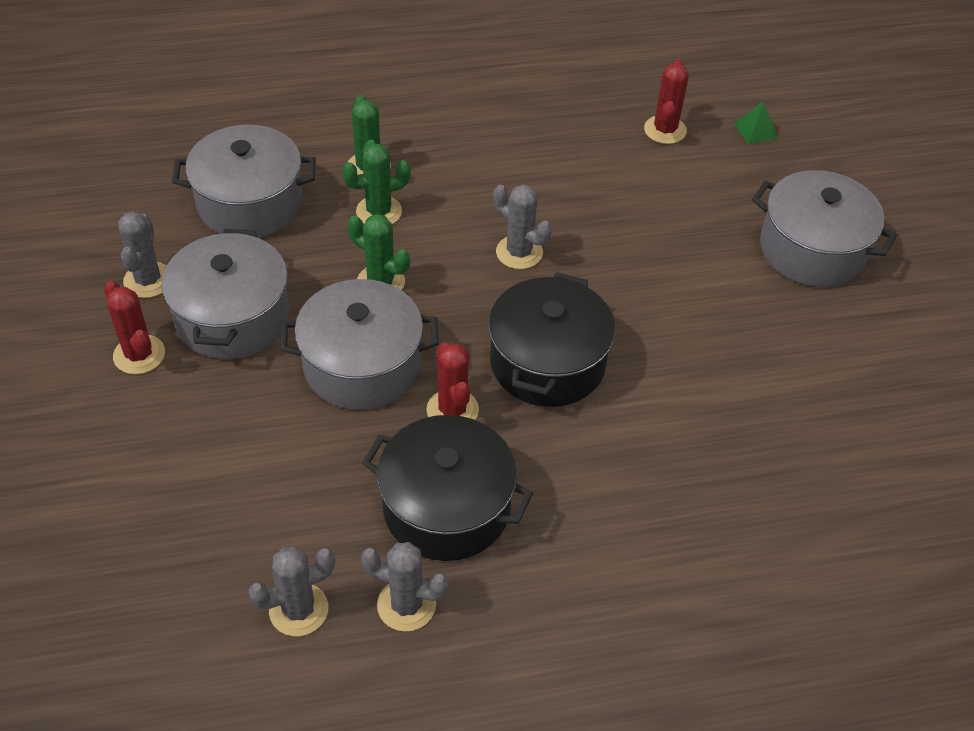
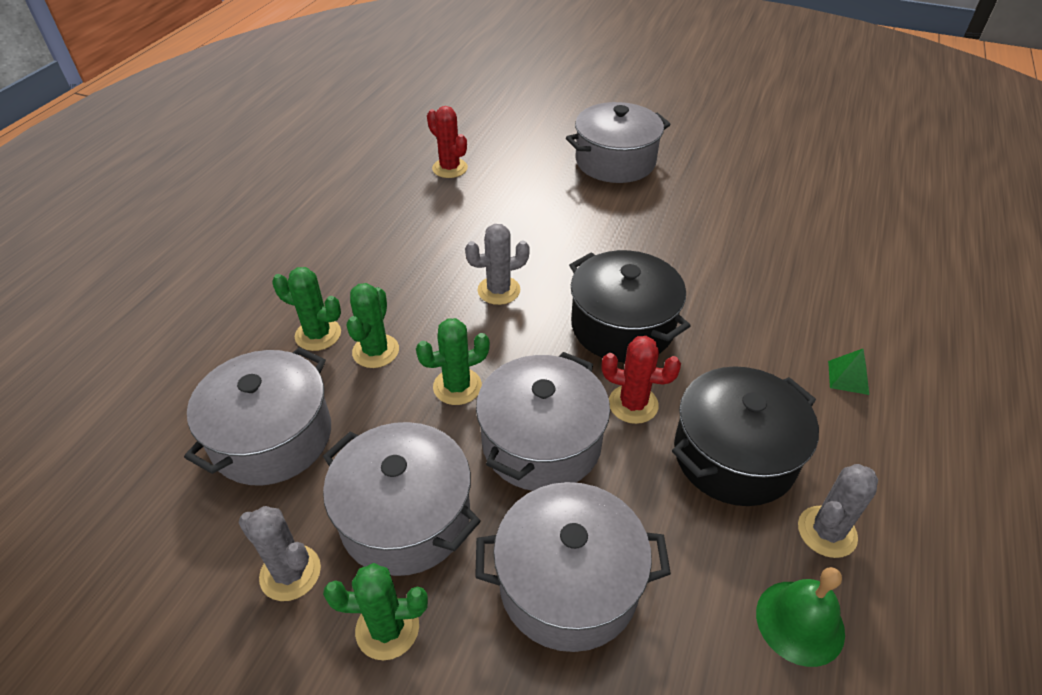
camera: 55 degrees left, 5 degrees down
red cactus [104,281,165,374] -> green cactus [323,563,428,660]
grey cactus [248,547,335,636] -> green bell [756,567,845,667]
green pyramid [734,101,778,145] -> green pyramid moved to [828,349,869,395]
none -> grey pot [475,482,671,652]

